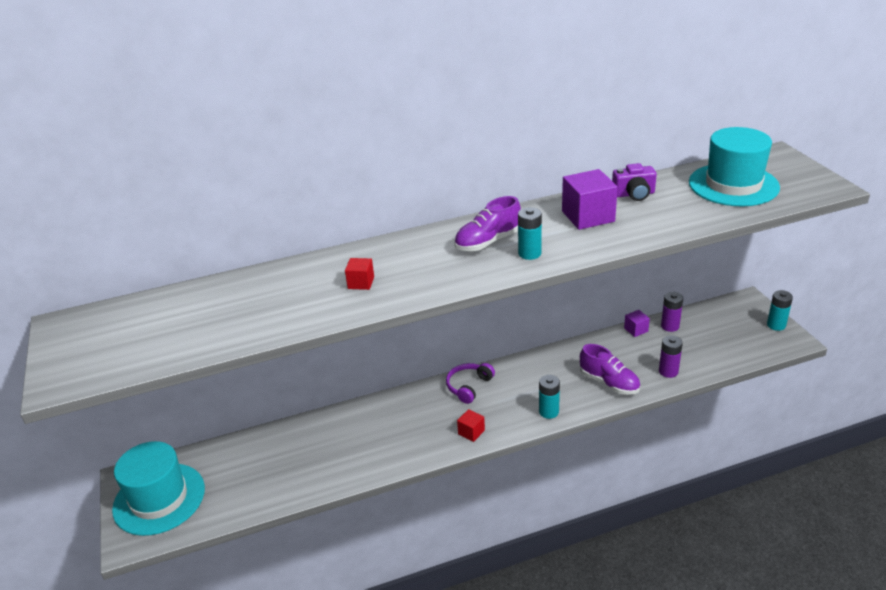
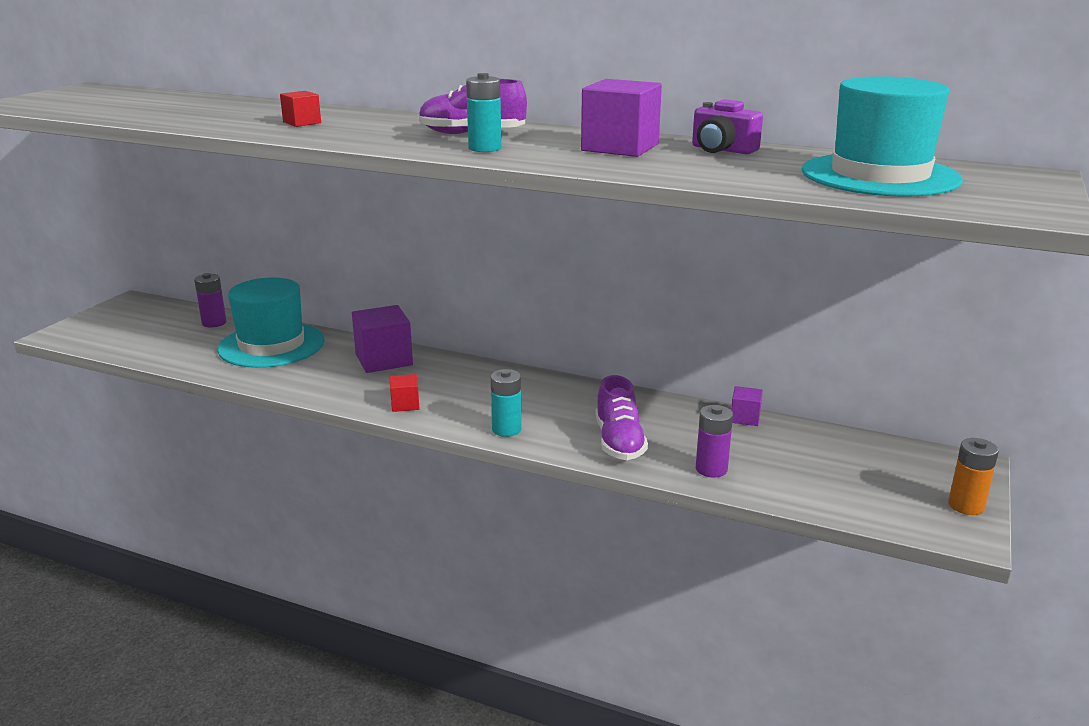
camera: 40 degrees right, 10 degrees down
turquoise hat [112,441,205,536] -> turquoise hat moved to [217,278,325,368]
purple headphones [446,363,495,404] -> none
purple battery [661,292,683,332] -> purple battery moved to [194,273,227,327]
turquoise battery [767,290,793,331] -> orange battery [948,438,999,515]
none -> purple cube [352,305,413,373]

